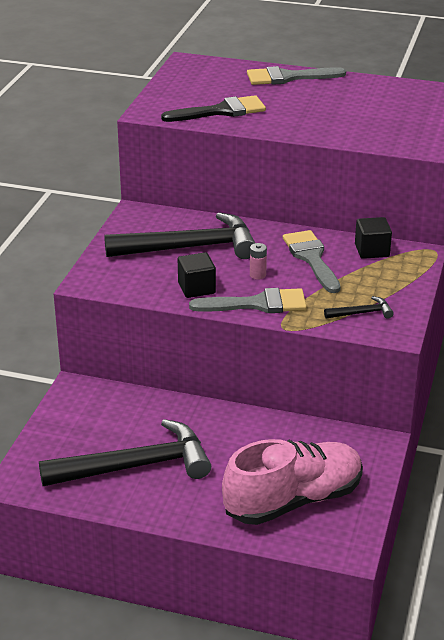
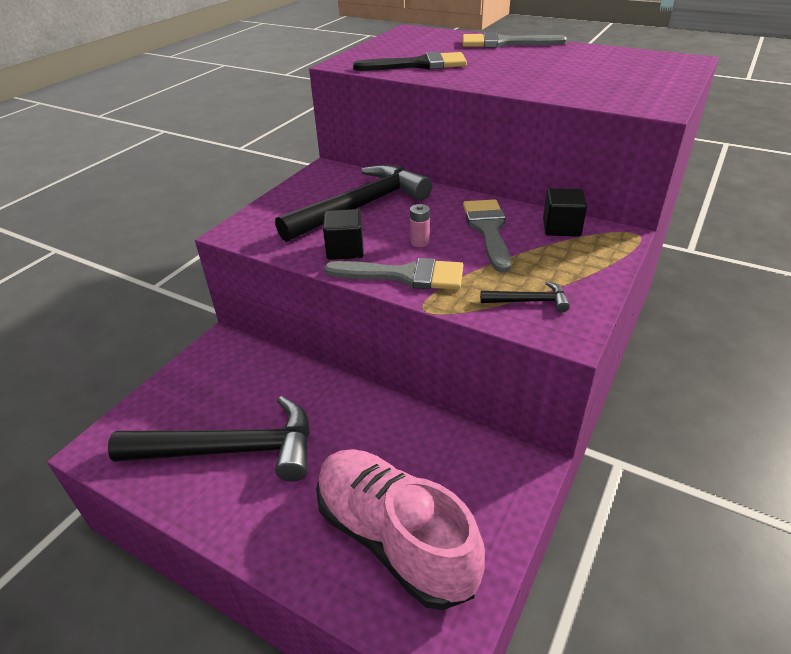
camera: 15 degrees right, 5 degrees up
black hammer [104,212,255,259] -> black hammer turned 45 degrees counterclockwise [275,164,432,242]
pink shoe [222,439,363,525] -> pink shoe turned 120 degrees counterclockwise [316,449,485,610]

